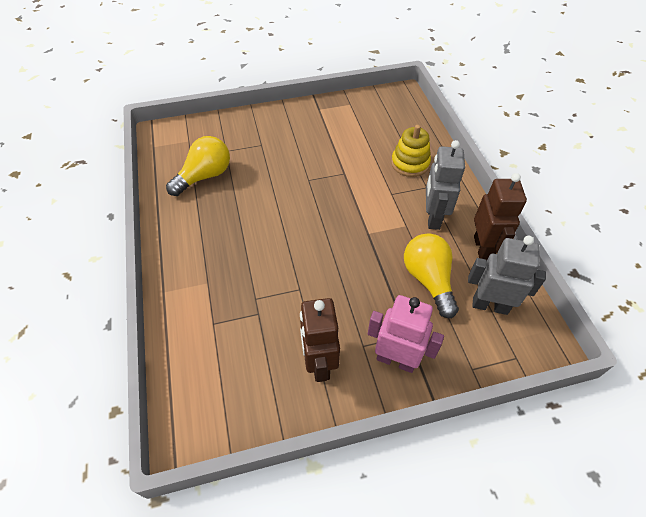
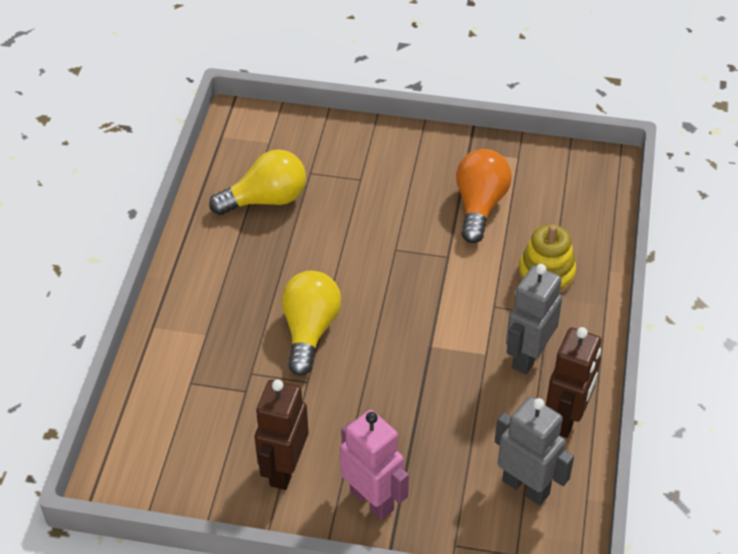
camera: 25 degrees right, 5 degrees down
yellow light bulb [404,233,459,318] -> yellow light bulb moved to [282,271,341,376]
none -> orange light bulb [456,149,512,243]

